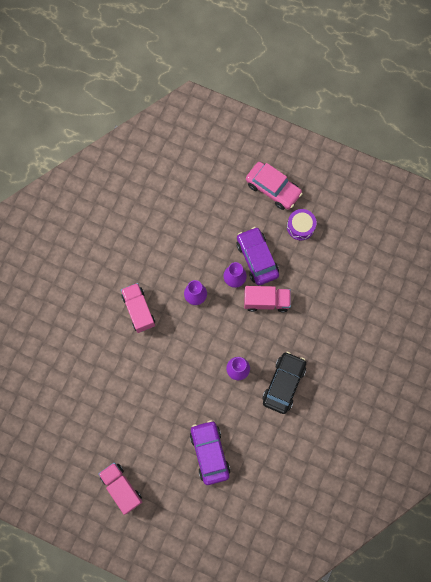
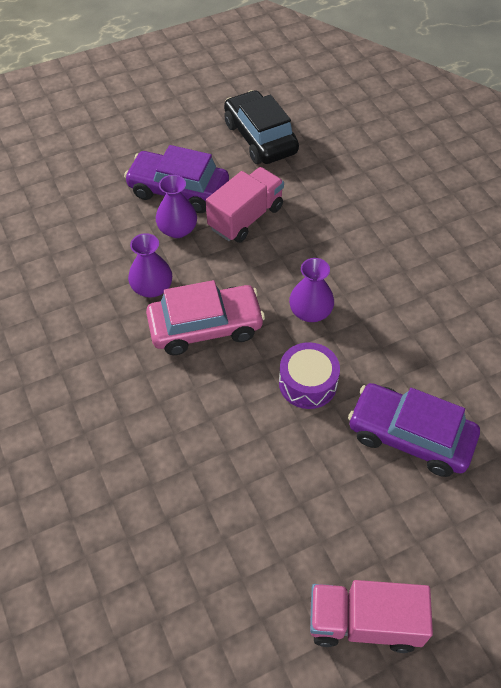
camera: 50 degrees left, 20 degrees down
pink truck [121,283,155,333] -> none
pink car [246,162,303,210] -> pink car moved to [146,280,265,355]
black car [262,352,306,414] -> black car moved to [224,90,299,164]
purple drum [287,209,317,240] -> purple drum moved to [279,342,340,409]

